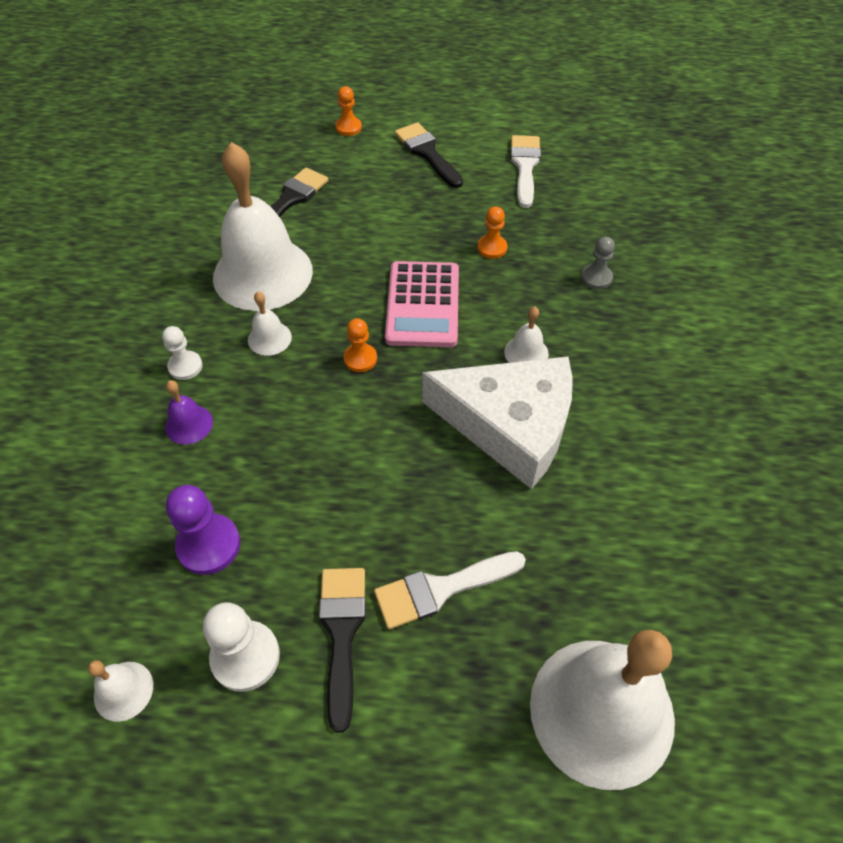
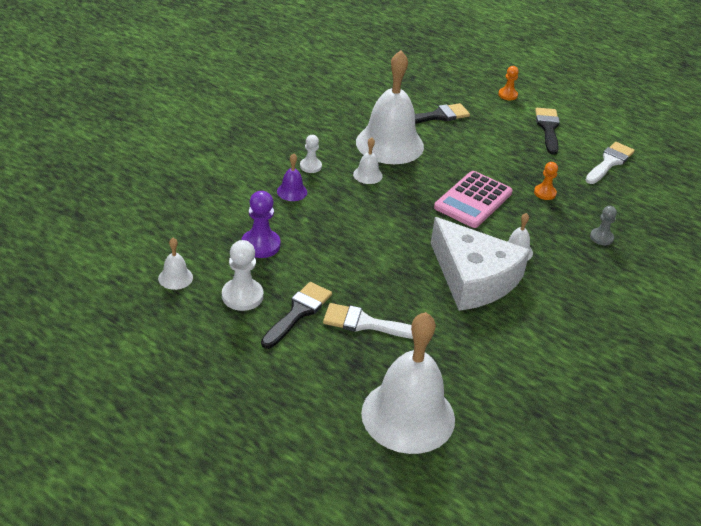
camera: 30 degrees right, 15 degrees down
orange pawn [344,318,377,372] -> none

